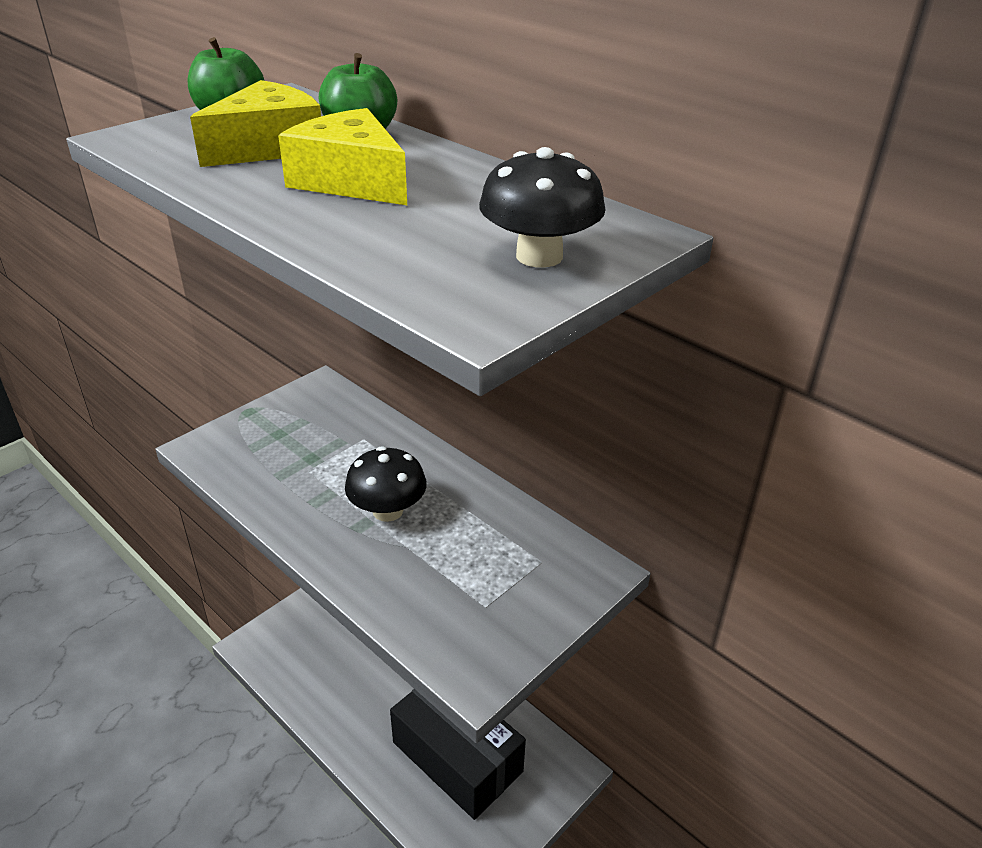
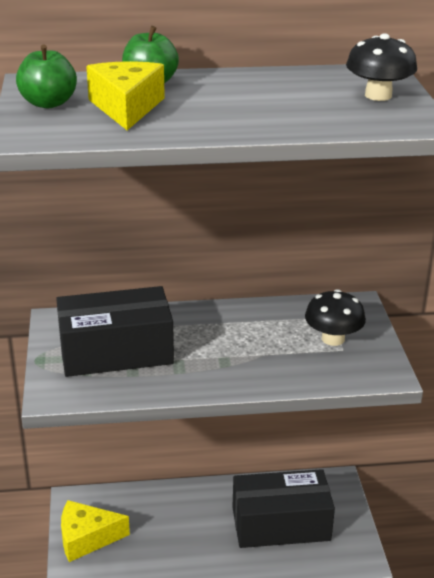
camera: 50 degrees left, 5 degrees down
yellow cheese [278,108,407,205] -> yellow cheese moved to [61,500,130,562]
black mushroom [345,446,427,522] -> black mushroom moved to [305,289,366,346]
none -> black box [56,286,174,377]

